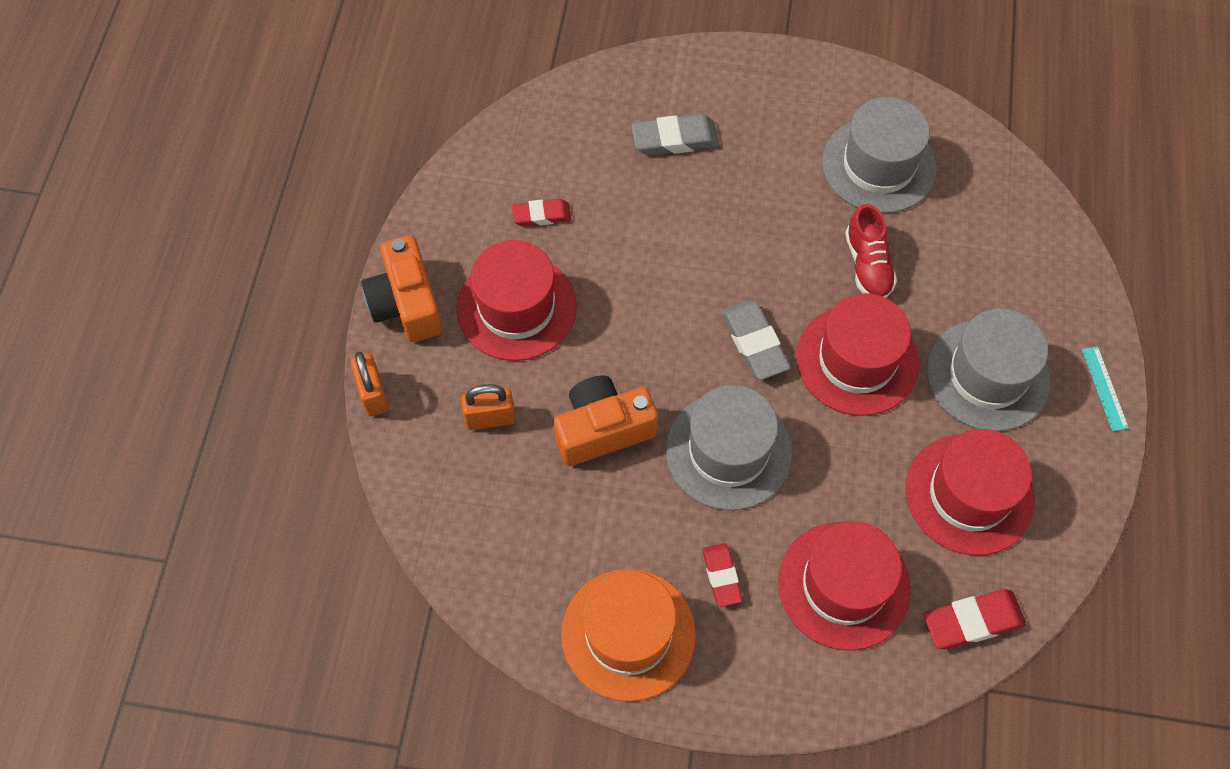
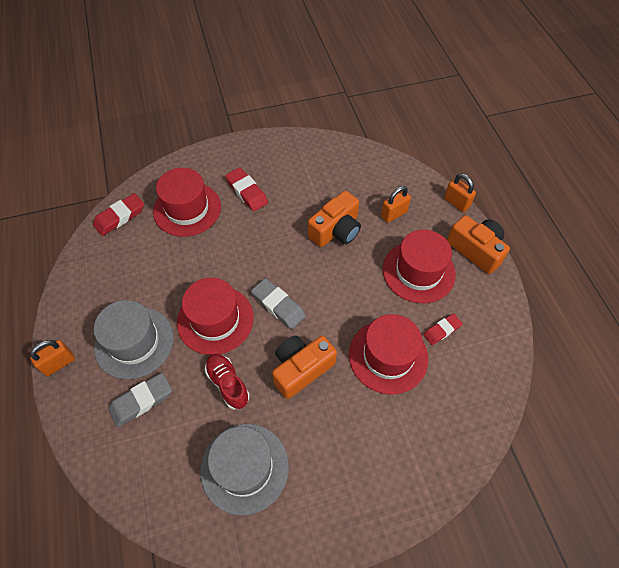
camera: 155 degrees right, 5 degrees down
orange hat [561,569,696,702] -> none
grey eraser [631,114,719,155] -> grey eraser moved to [108,373,172,427]
grey hat [666,385,792,511] -> none
red eraser [702,543,742,607] -> red eraser [225,167,268,212], size x1.52
red hat [905,429,1035,556] -> red hat moved to [349,314,428,395]
turquoise ruler [1082,346,1129,431] -> orange padlock [30,340,75,376]
none -> orange camera [272,335,337,399]

